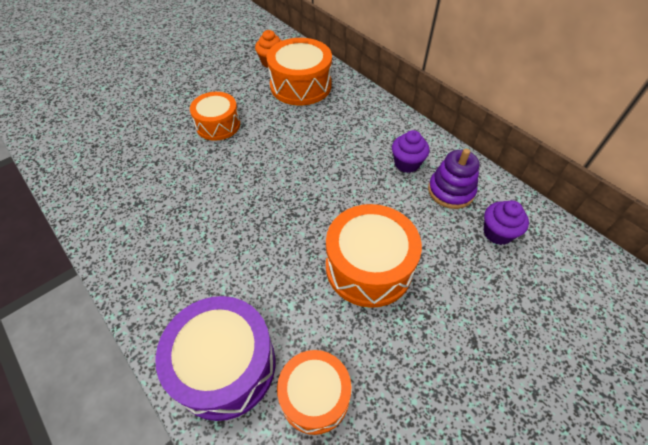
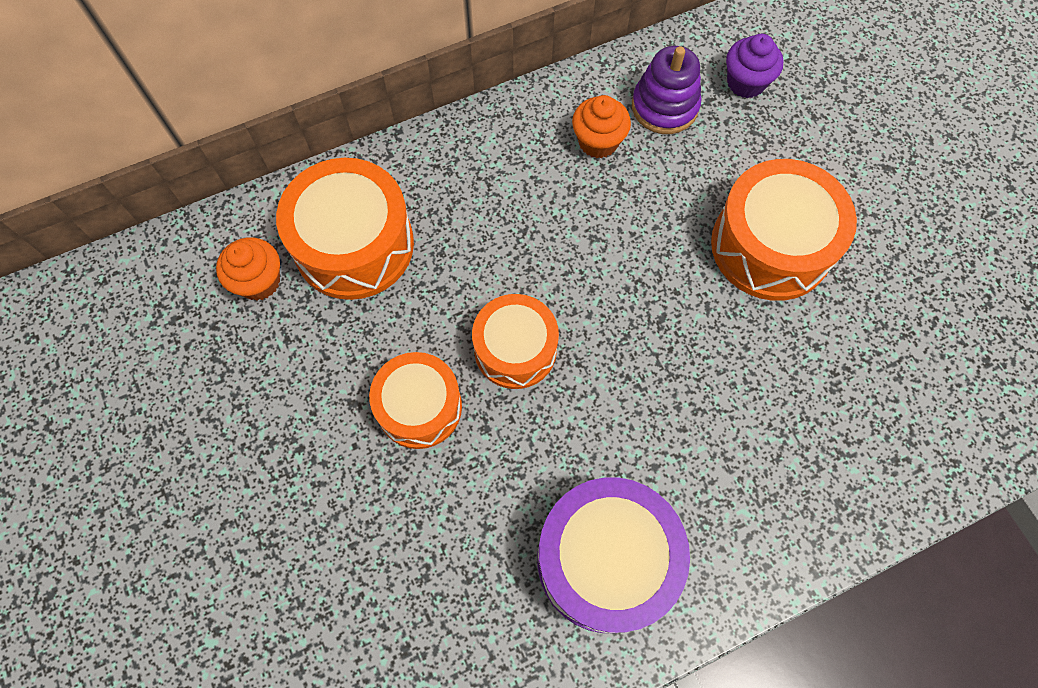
camera: 75 degrees left, 15 degrees up
purple drum [155,296,275,421] -> purple drum moved to [537,477,690,633]
orange drum [277,350,351,435] -> orange drum moved to [472,294,559,389]
purple cupcake [392,130,429,173] -> orange cupcake [572,95,631,158]

